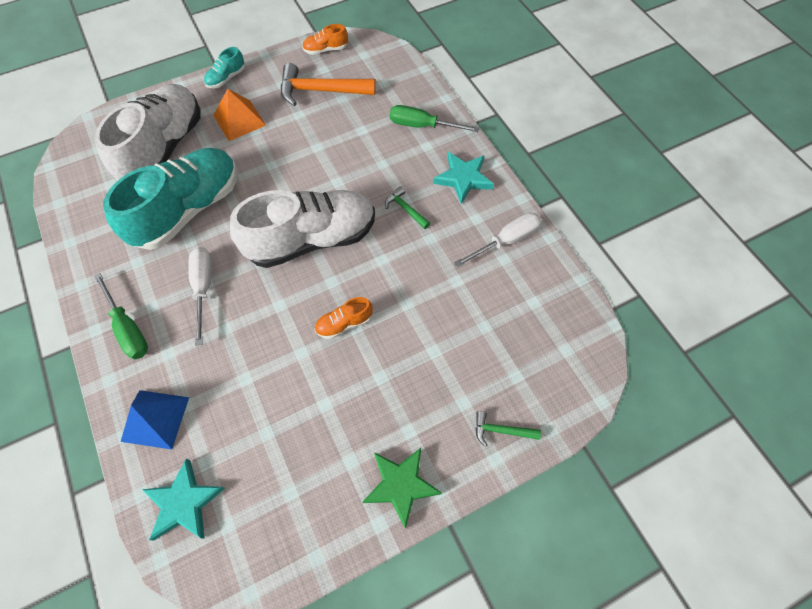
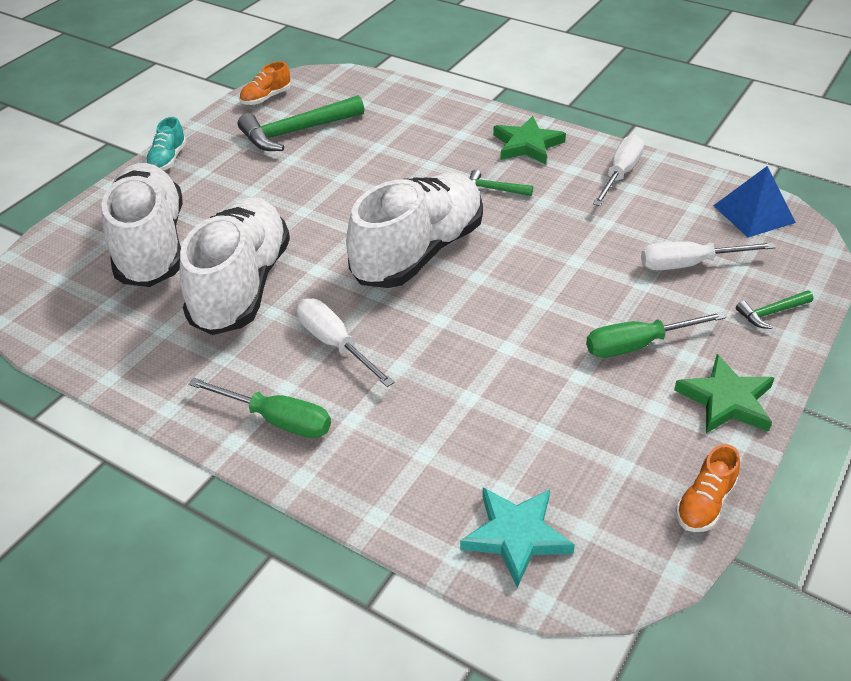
camera: 30 degrees left, 20 degrees down
turquoise shoe [103,148,237,250] -> white shoe [180,197,290,335]
blue pyramid [121,390,189,450] -> blue pyramid moved to [713,166,796,237]
orange pyramid [213,89,266,141] -> none
orange hammer [281,63,376,106] -> green hammer [238,95,364,151]
orange shoe [314,297,373,339] -> orange shoe moved to [676,444,740,532]
green screwdriver [390,105,479,132] -> green screwdriver moved to [586,312,726,358]
turquoise star [433,152,494,204] -> green star [493,116,566,164]
none -> white screwdriver [641,241,776,270]

